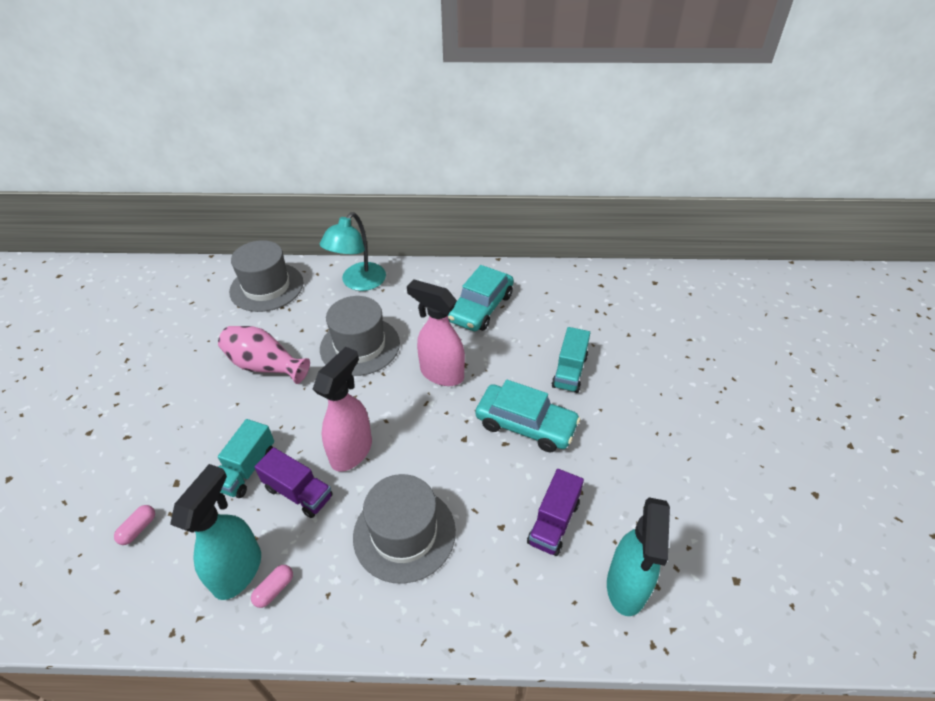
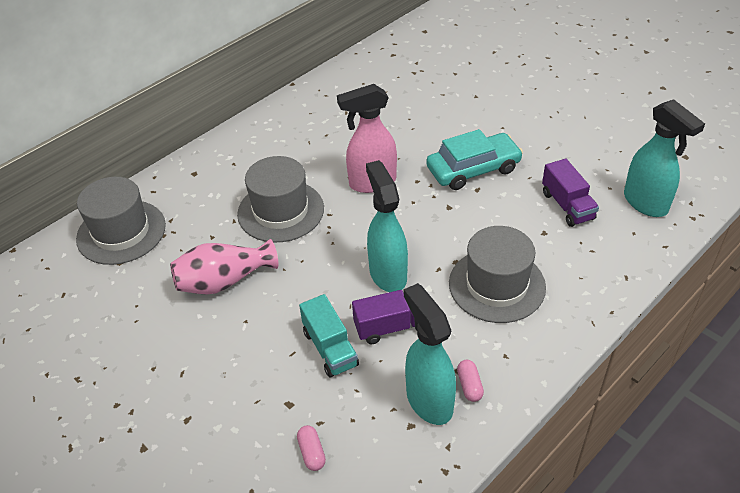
camera: 45 degrees left, 0 degrees up
pink spray bottle [313,347,372,472] -> turquoise spray bottle [366,160,408,292]
turquoise lamp [320,212,386,291] -> none
turquoise car [448,265,514,331] -> none
turquoise truck [552,327,590,393] -> none

